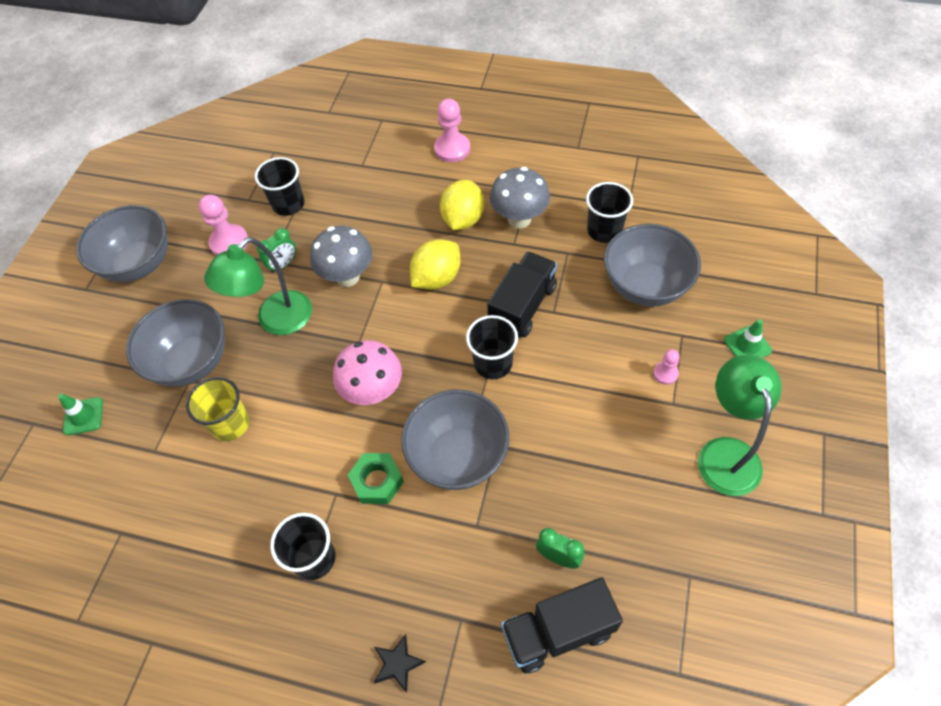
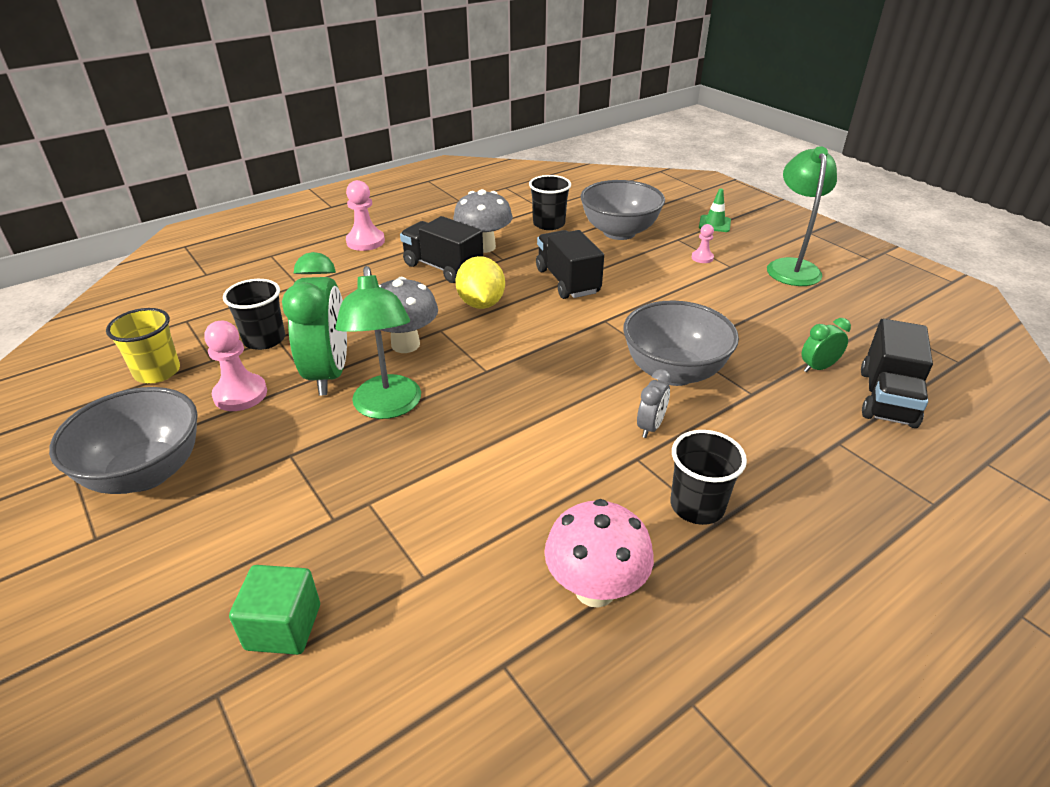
camera: 55 degrees left, 20 degrees down
green traffic cone [58,394,103,435] -> green cube [229,565,320,655]
grey bowl [126,299,225,387] -> none
yellow cup [186,377,249,441] -> yellow cup moved to [106,308,180,383]
green clock [257,228,296,273] -> green clock [282,252,347,395], size x2.14
pink mushroom [333,340,402,405] -> pink mushroom moved to [544,499,654,608]
green nut [348,453,404,504] -> grey clock [637,369,671,438]
black star [374,634,426,692] -> none
yellow lemon [440,180,484,230] -> black truck [400,216,483,283]
black cup [466,315,518,379] -> none
green lamp [698,355,782,496] -> green lamp turned 60 degrees clockwise [767,146,837,286]

